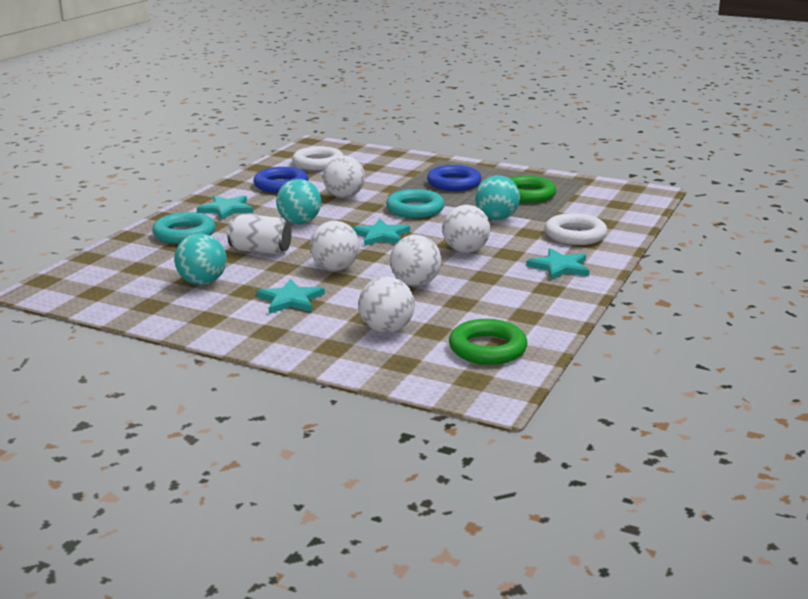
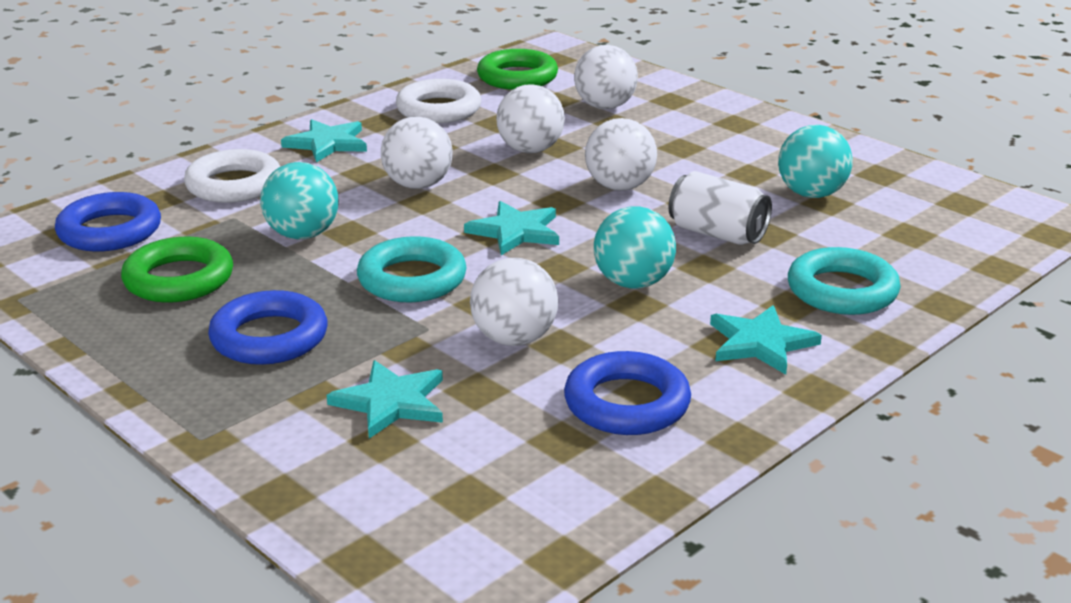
camera: 160 degrees left, 5 degrees up
turquoise star [256,279,325,314] -> turquoise star moved to [327,360,443,439]
white ring [292,146,343,170] -> white ring moved to [396,79,481,123]
none -> blue ring [55,192,161,252]

